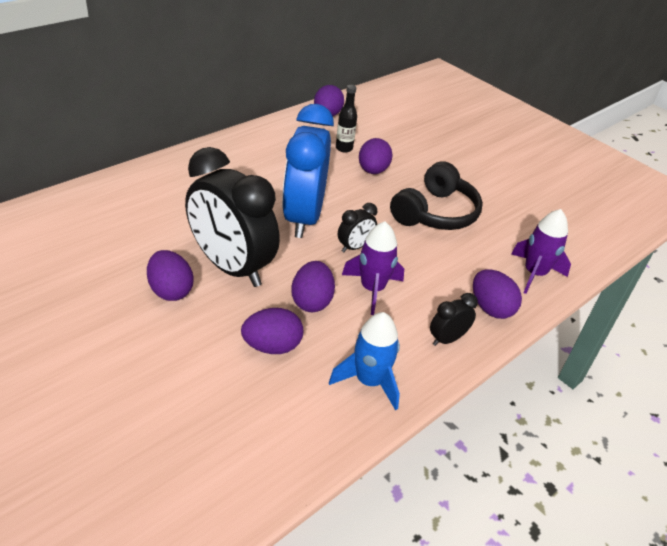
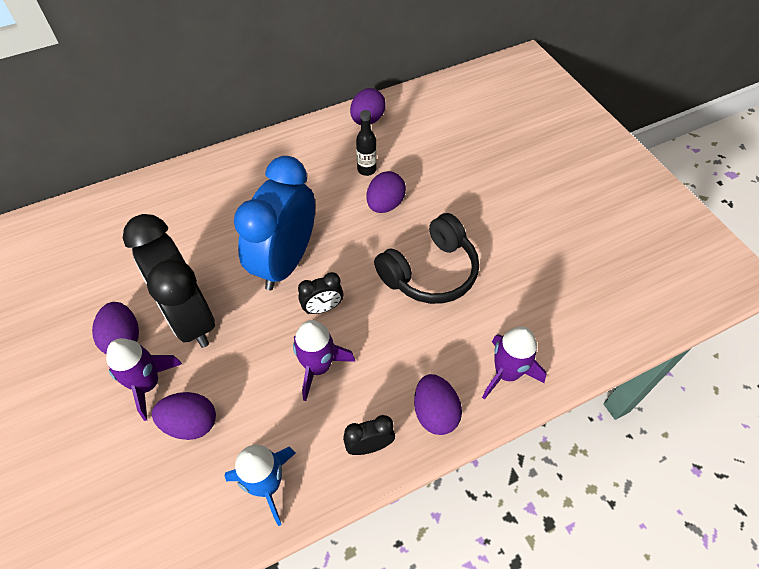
camera: 20 degrees right, 15 degrees up
purple egg [291,261,335,312] -> none
none -> purple rocket [106,338,182,421]

